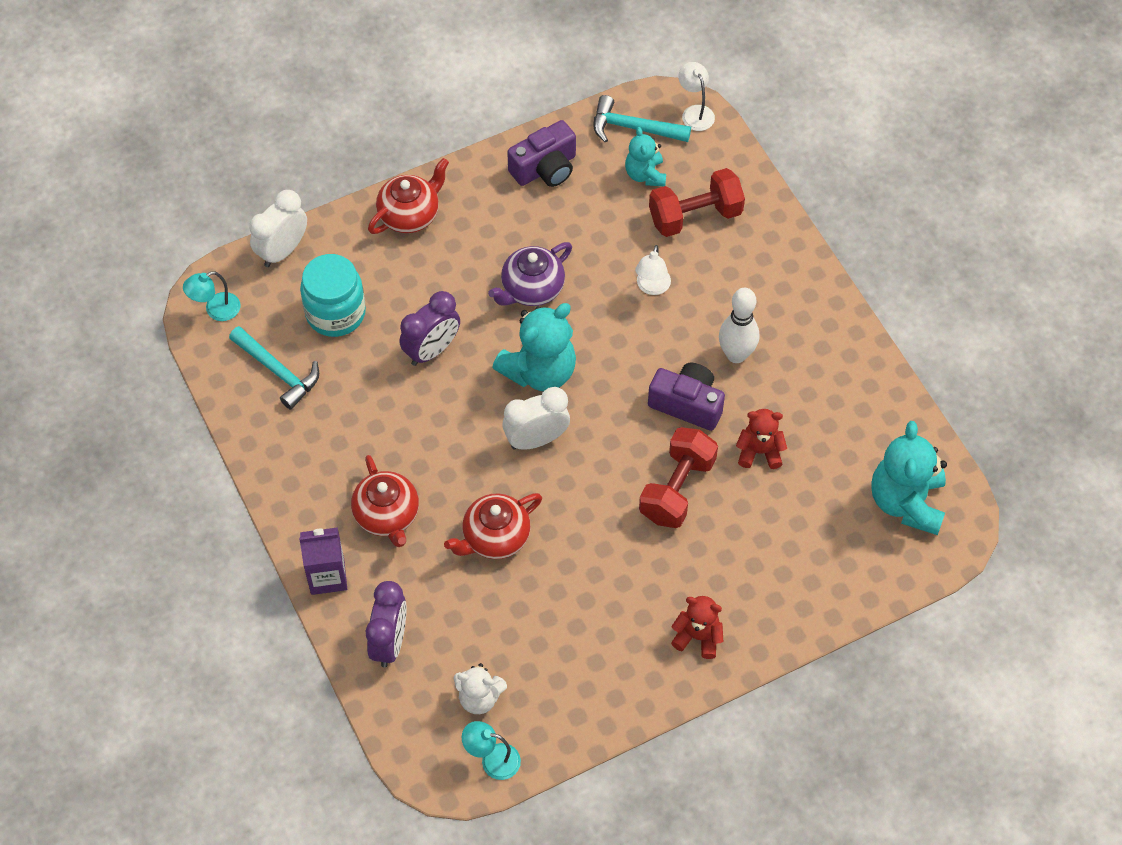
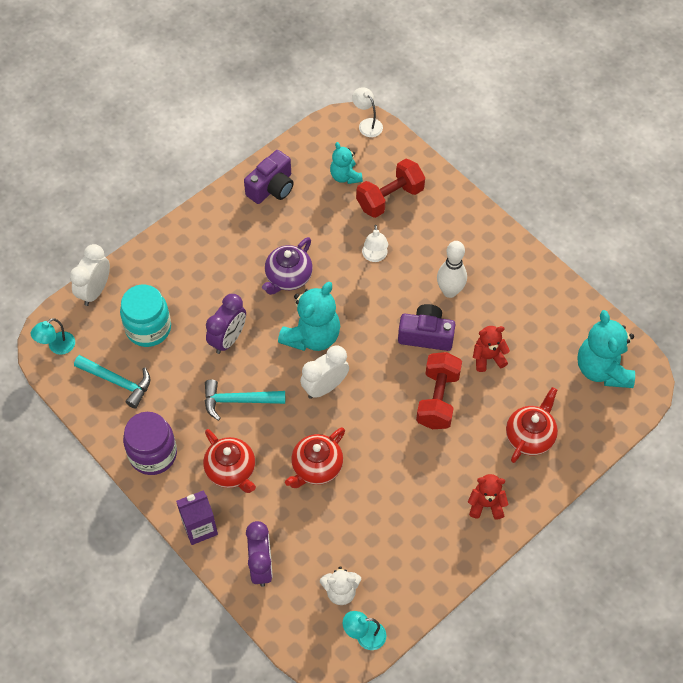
camera: 15 degrees left, 0 degrees up
red teapot [368,158,449,234] -> red teapot moved to [506,387,558,463]
turquoise hammer [593,95,691,142] -> turquoise hammer moved to [205,380,285,421]
none -> purple jar [123,412,177,475]

